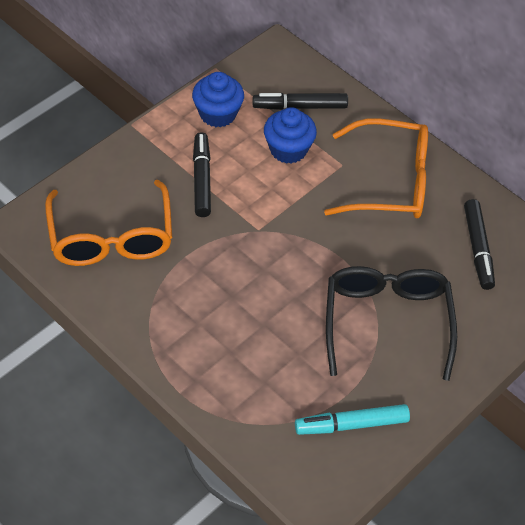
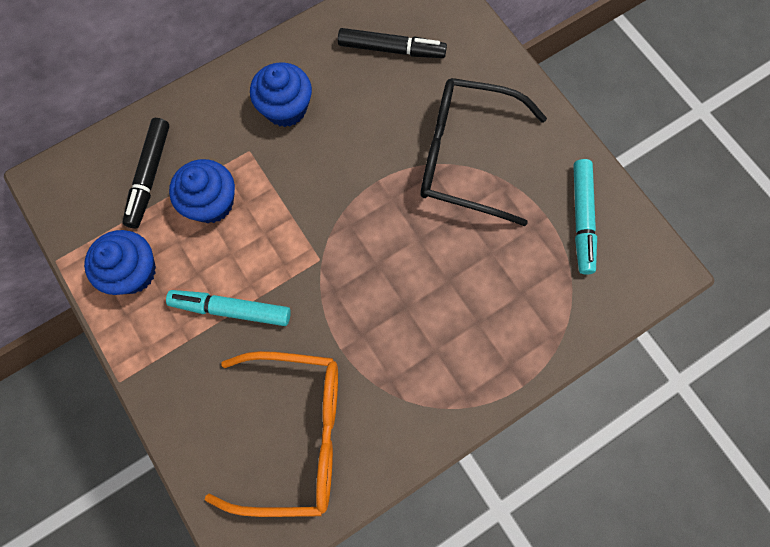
camera: 75 degrees left, 20 degrees up
black marker [193,132,211,217] -> turquoise marker [166,290,291,326]
orange glasses [324,118,428,218] -> blue cupcake [250,62,312,127]

